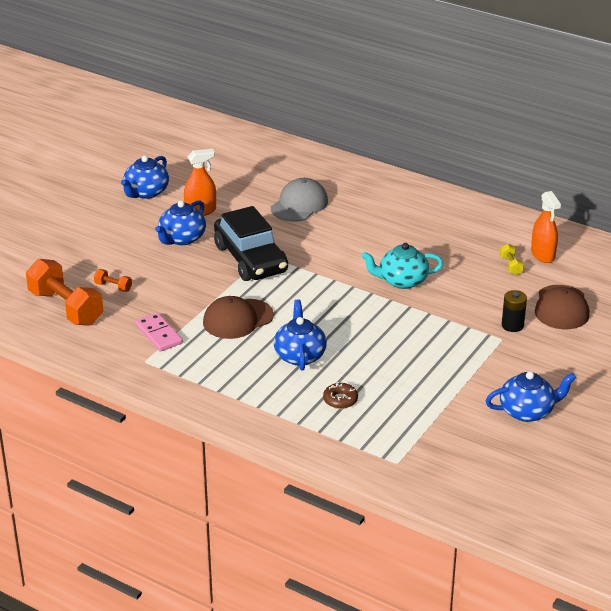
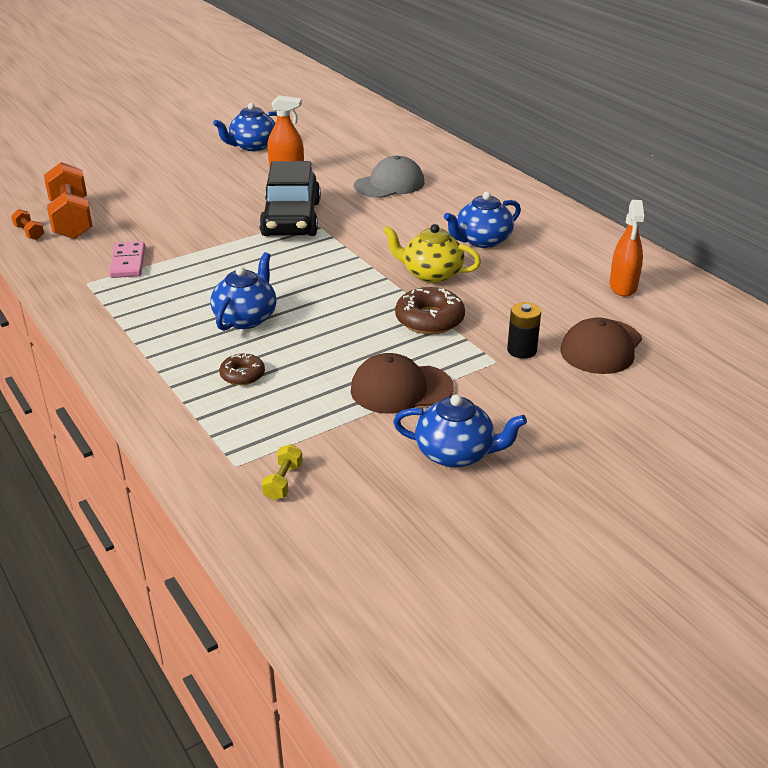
camera: 25 degrees right, 0 degrees up
orange dumbbell [94,269,132,292] -> orange dumbbell moved to [11,209,44,240]
blue teapot [155,200,206,245] -> blue teapot moved to [444,192,521,248]
brown cap [203,296,274,339] -> brown cap moved to [351,353,454,413]
turquoise teapot [361,243,443,289] -> yellow teapot [383,224,481,283]
yellow dumbbell [500,244,524,275] -> yellow dumbbell moved to [262,444,303,500]
none -> brown donut [395,287,465,334]

